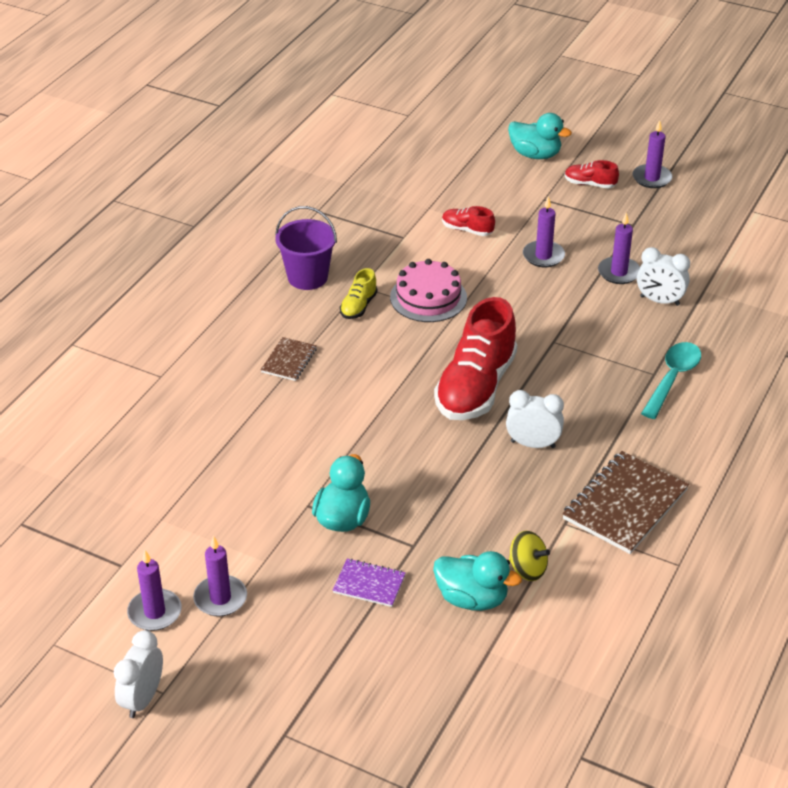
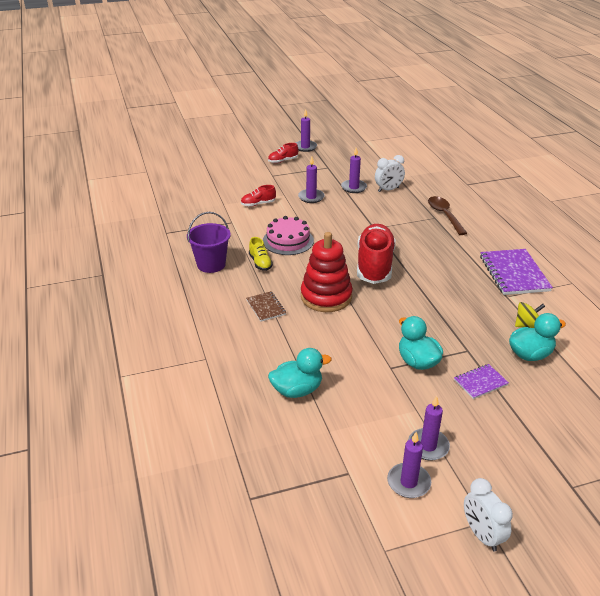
camera: 45 degrees left, 5 degrees down
red shoe [434,297,517,420] -> red shoe turned 150 degrees counterclockwise [357,224,396,284]
white clock [506,390,564,448] -> none
turquoise duck [508,113,572,159] -> turquoise duck moved to [268,348,332,398]
brown notebook [562,451,689,554] -> purple notebook [480,249,553,295]
turquoise spoon [641,342,701,419] -> brown spoon [428,196,467,235]
none -> red stacking toy [301,232,353,312]

